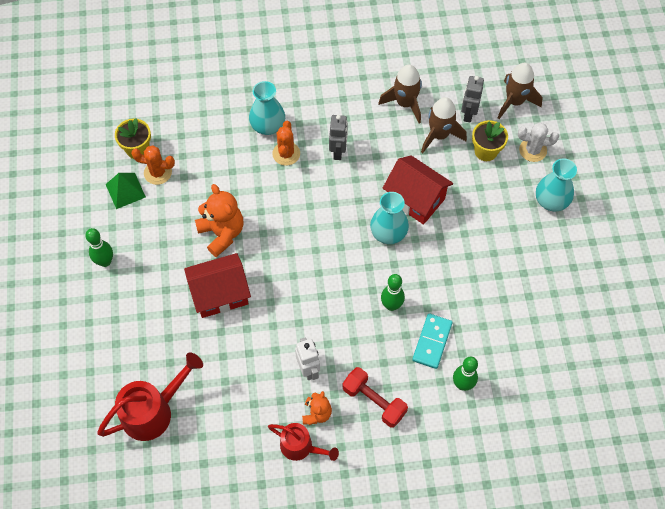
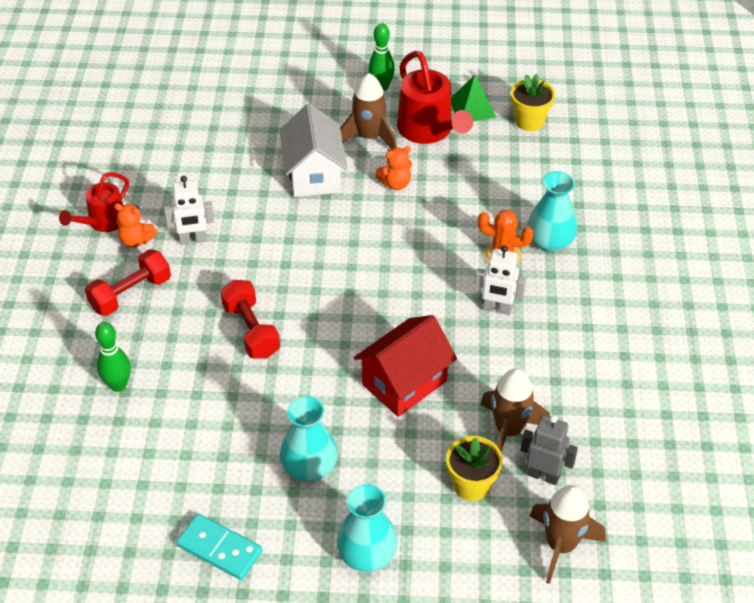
camera: 100 degrees right, 15 degrees down
red watering can [97,353,203,441] -> red watering can moved to [397,51,473,144]
orange cactus [131,145,175,185] -> none
red house [184,253,251,318] -> white house [280,104,347,197]
orange teddy bear [195,184,244,257] -> orange teddy bear [376,146,412,190], size x0.58
grey robot [329,115,348,160] -> white robot [475,245,526,315]
turquoise vase [370,192,409,244] -> turquoise vase moved to [280,396,338,482]
brown rocket [378,65,422,124] -> brown rocket moved to [340,73,397,149]
green bowling pin [381,274,405,311] -> red dumbbell [220,280,280,359]
turquoise domino [412,313,453,369] -> turquoise domino moved to [176,514,263,580]
white cactus [518,122,559,162] -> none

